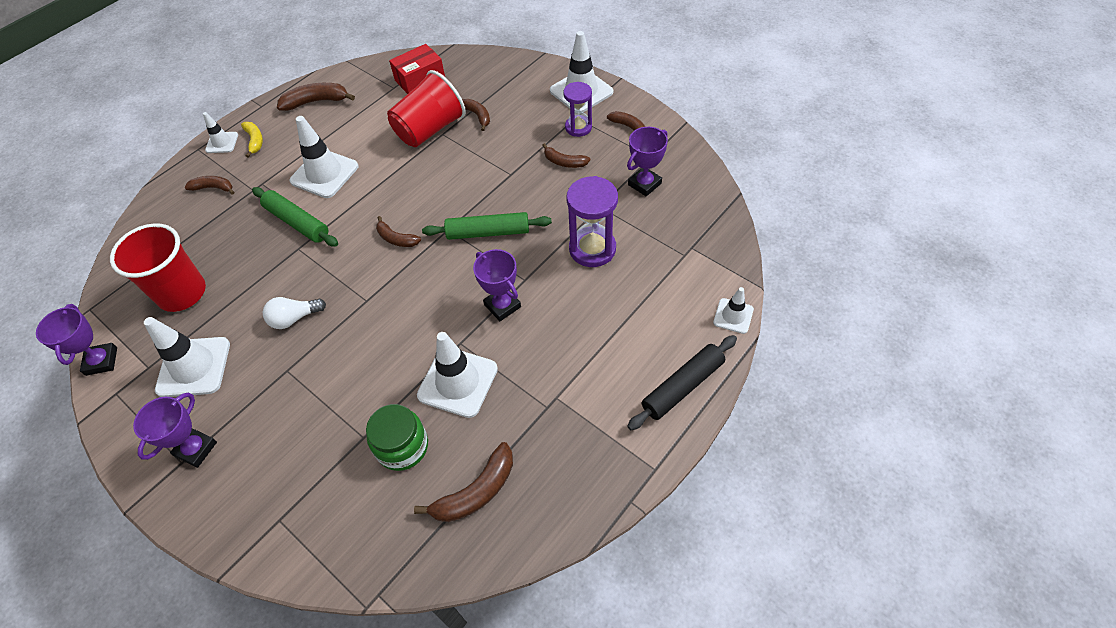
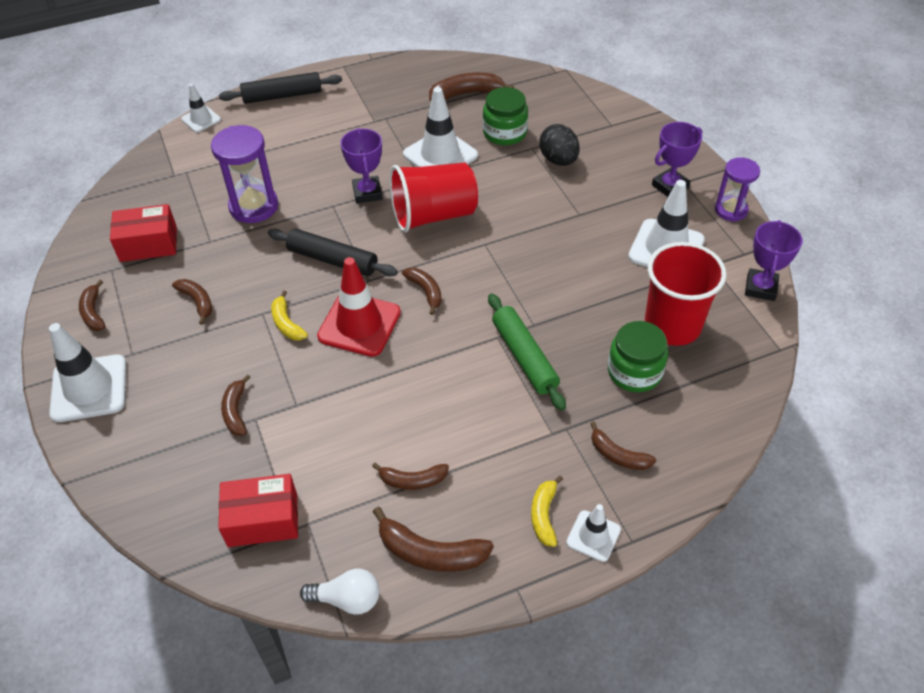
camera: 155 degrees left, 5 degrees down
white light bulb [263,297,326,329] -> white light bulb moved to [300,569,380,615]
white traffic cone [290,116,358,198] -> none
red cup [387,70,466,147] -> red cup moved to [390,163,478,232]
green rolling pin [422,212,552,240] -> black rolling pin [268,229,398,277]
purple hourglass [563,82,592,137] -> purple hourglass moved to [715,157,760,222]
purple trophy [627,127,668,196] -> red box [110,204,177,262]
none -> yellow banana [271,290,308,340]
none -> red traffic cone [317,257,401,357]
none -> brown banana [372,463,449,490]
none -> black egg [539,124,580,166]
none -> green jar [608,321,668,392]

